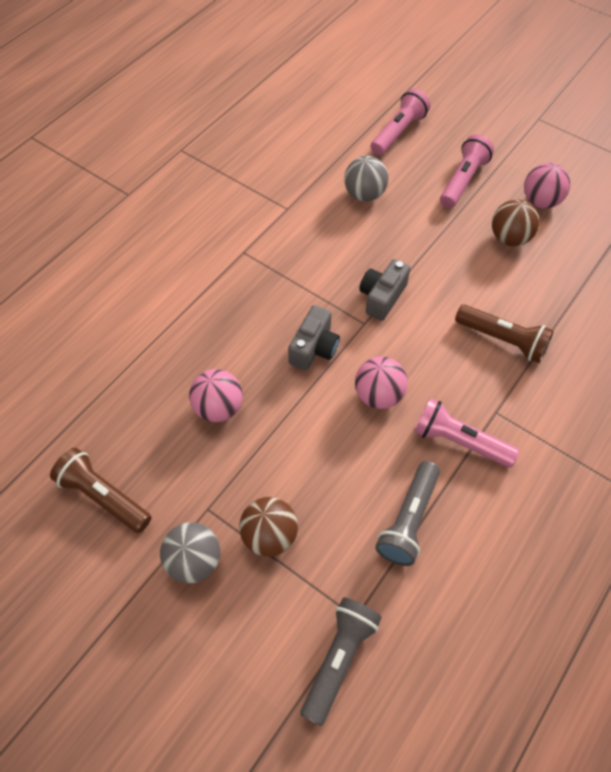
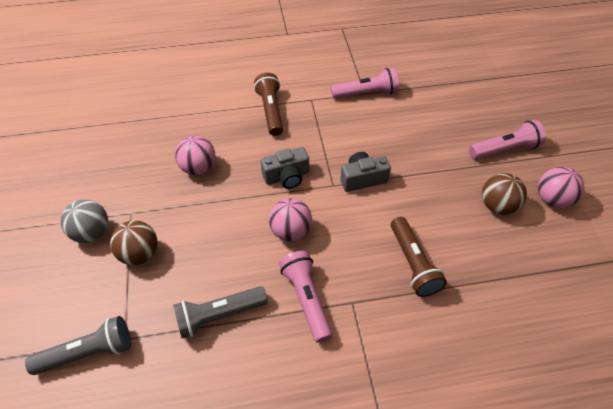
camera: 45 degrees right, 5 degrees down
brown flashlight [50,448,151,533] -> brown flashlight moved to [254,73,283,136]
grey ball [344,156,389,202] -> none
pink flashlight [370,89,430,155] -> pink flashlight moved to [331,68,399,99]

